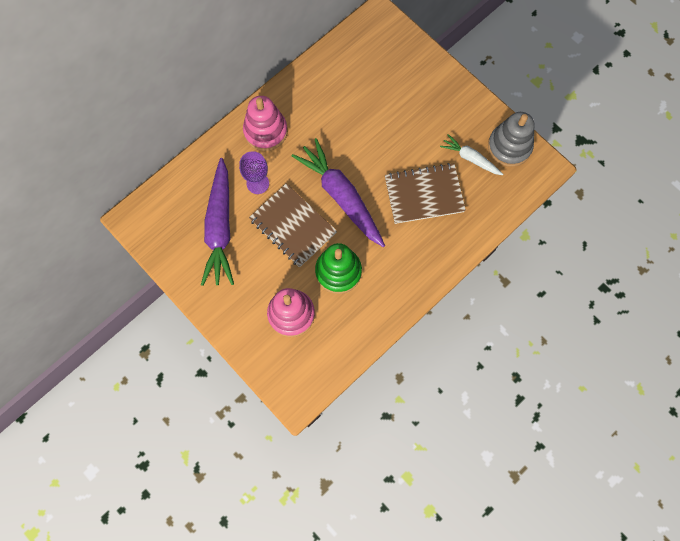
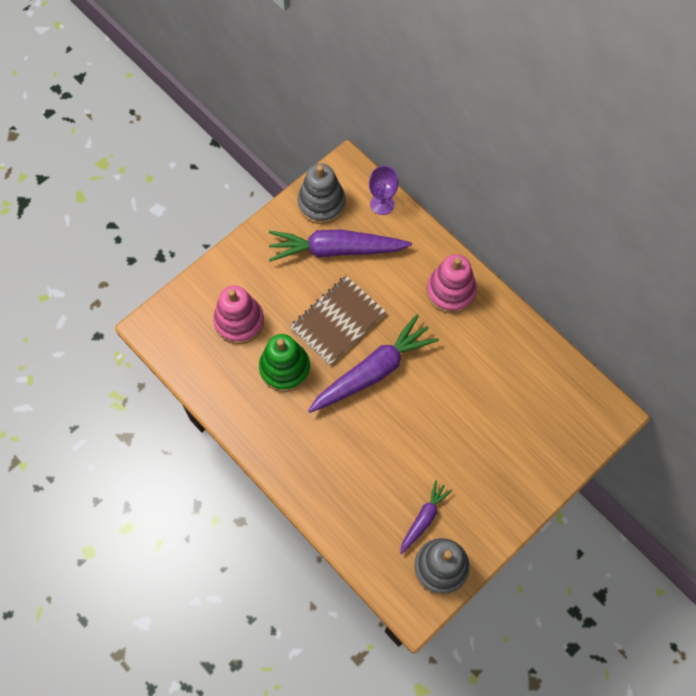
camera: 90 degrees right, 5 degrees down
purple goblet [239,151,269,194] -> purple goblet moved to [369,166,398,215]
brown notebook [385,163,466,224] -> none
white carrot [440,134,503,175] -> purple carrot [400,480,452,555]
none -> grey stacking toy [298,163,346,224]

